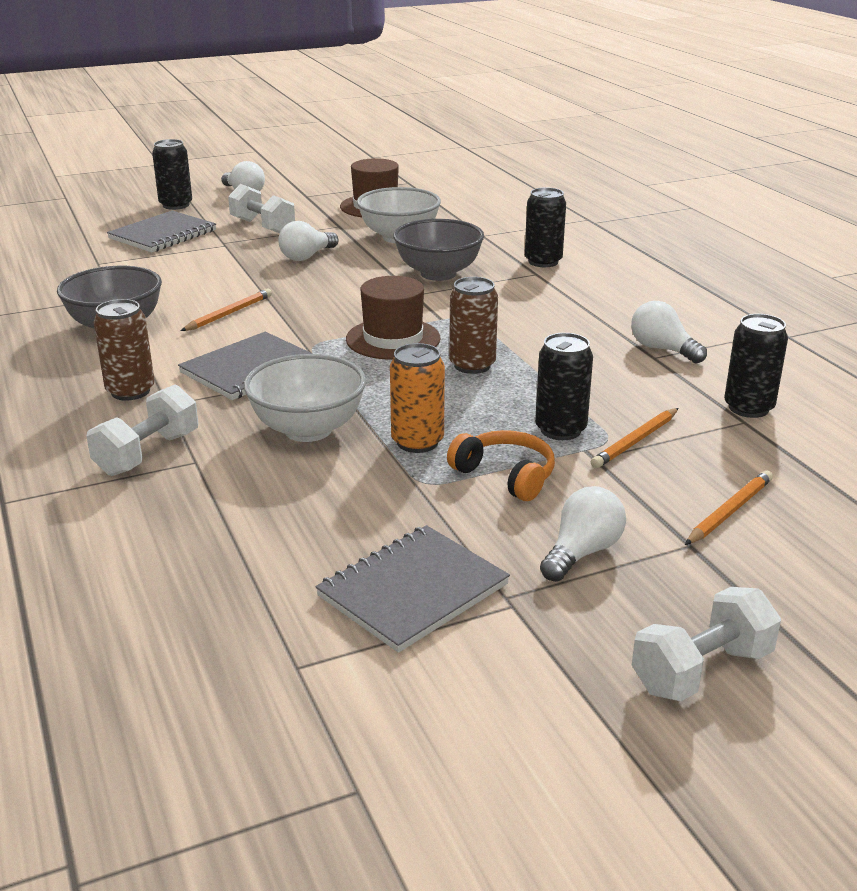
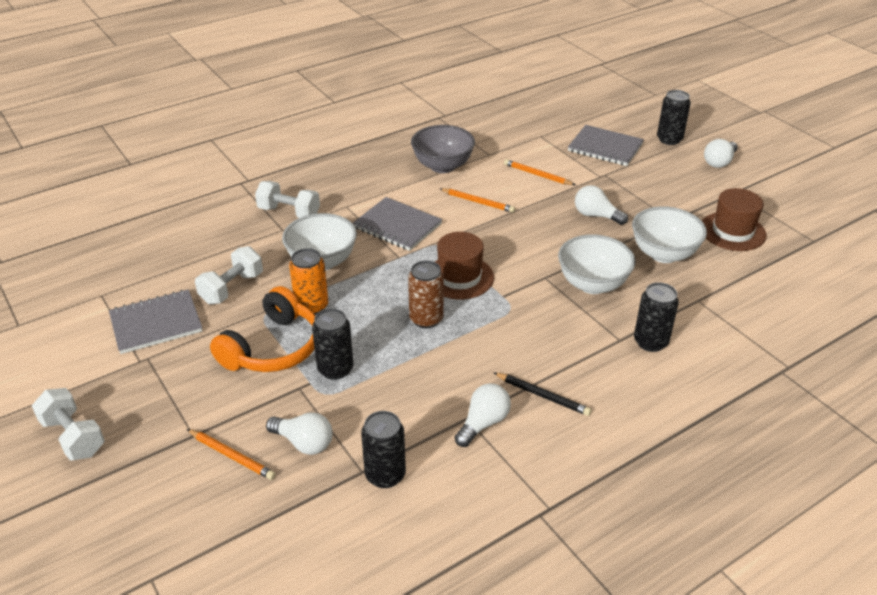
camera: 80 degrees right, 10 degrees up
brown can [93,299,155,401] -> none
white dumbbell [228,184,295,233] -> white dumbbell moved to [195,246,263,304]
grey notebook [315,525,510,653] -> grey notebook turned 60 degrees counterclockwise [109,289,202,354]
grey bowl [393,219,484,281] -> white bowl [558,234,635,294]
orange headphones [447,430,555,501] -> orange headphones [210,286,315,372], size x1.58
white light bulb [540,486,626,582] -> white light bulb moved to [266,412,333,455]
orange pencil [591,408,679,468] -> orange pencil moved to [504,159,575,185]
none -> black pencil [494,373,591,416]

